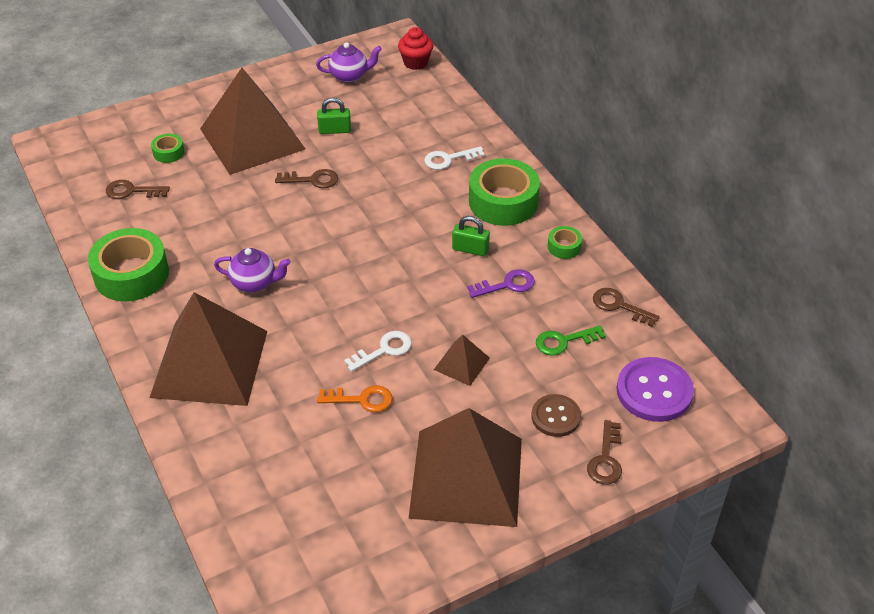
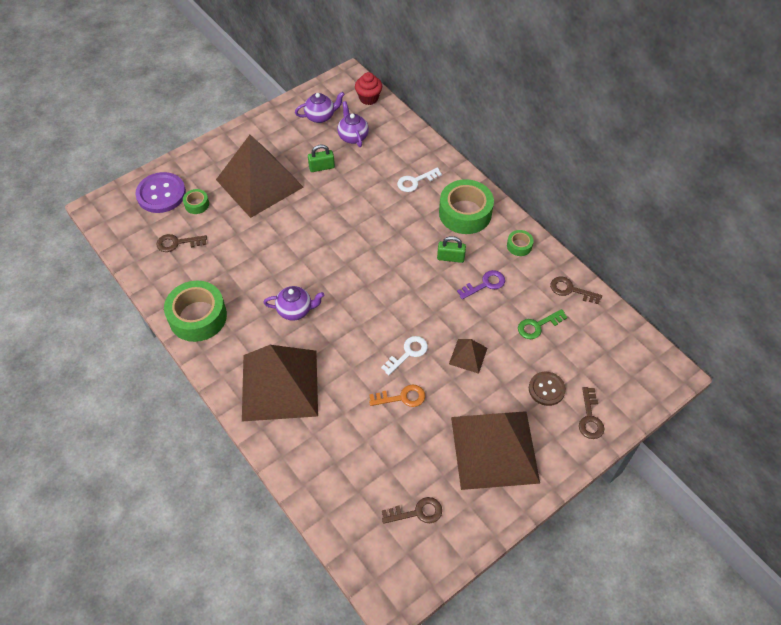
camera: 10 degrees left, 10 degrees up
brown key [275,169,338,188] -> brown key moved to [382,497,442,524]
purple button [616,357,694,422] -> purple button moved to [136,172,186,213]
none -> purple teapot [337,101,369,147]

